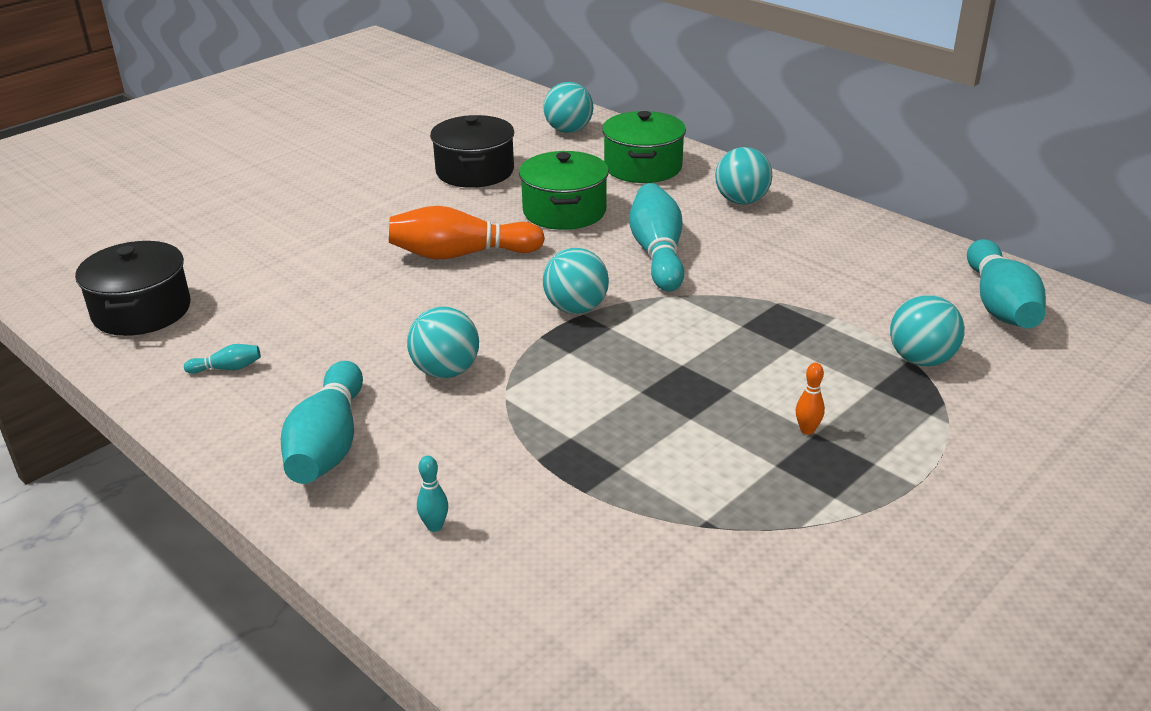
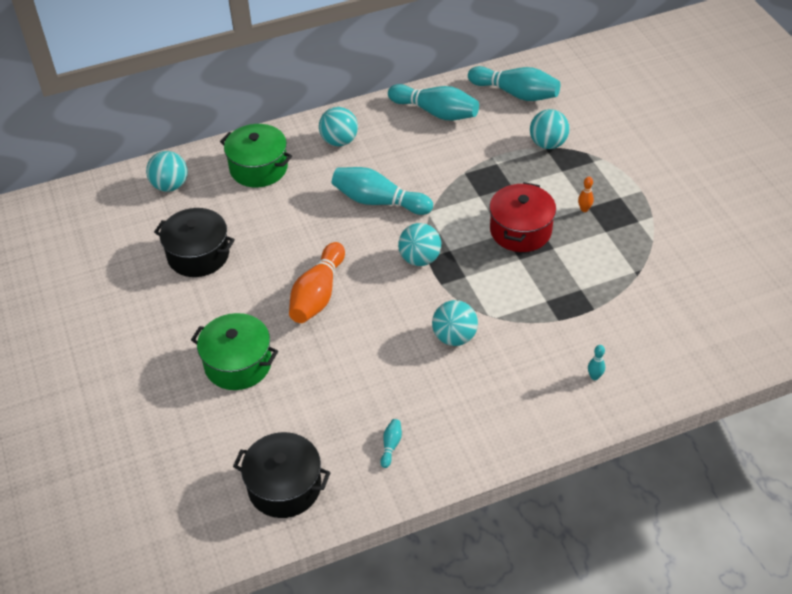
camera: 65 degrees left, 15 degrees up
turquoise bowling pin [281,361,363,484] -> turquoise bowling pin moved to [388,84,479,120]
green pot [519,151,609,230] -> green pot moved to [191,313,278,390]
none -> red pot [489,182,556,252]

